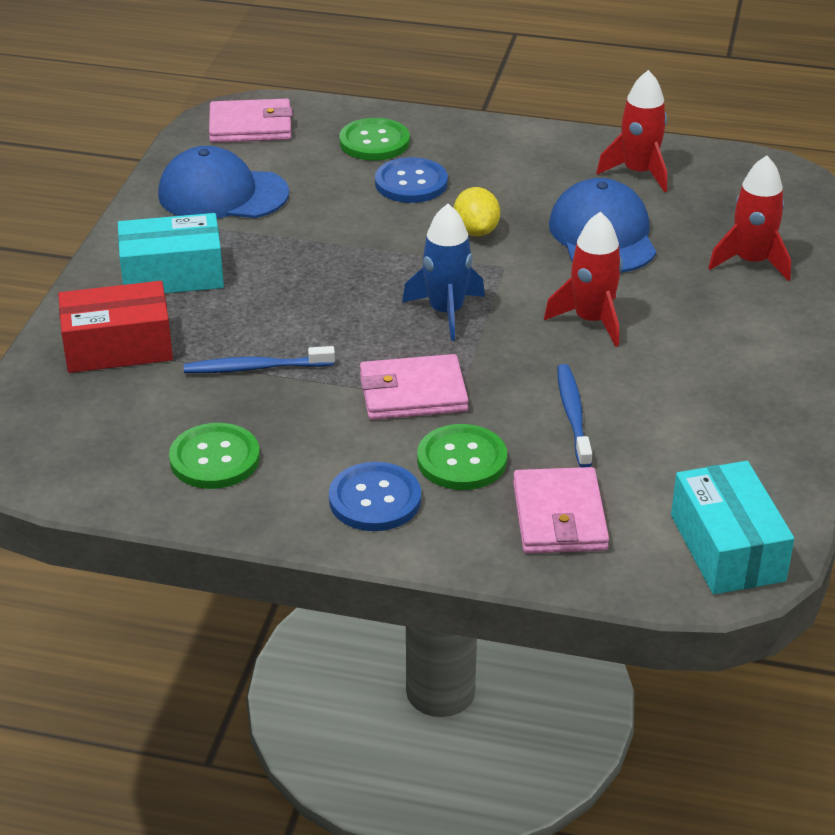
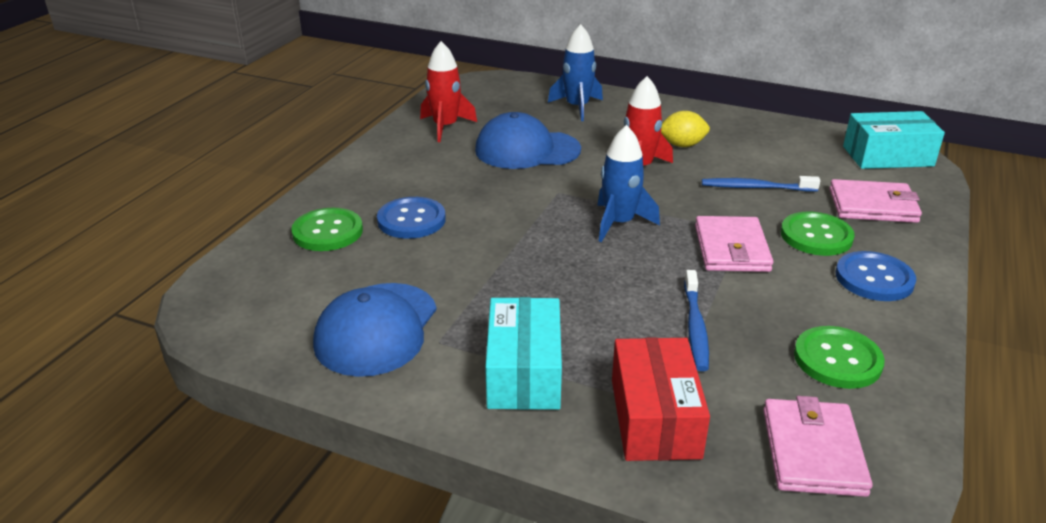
camera: 80 degrees left, 5 degrees down
pink wallet [209,99,293,143] -> pink wallet moved to [763,396,873,497]
yellow lemon [454,187,500,236] -> yellow lemon moved to [661,111,710,147]
red rocket [708,156,791,281] -> blue rocket [548,24,603,121]

